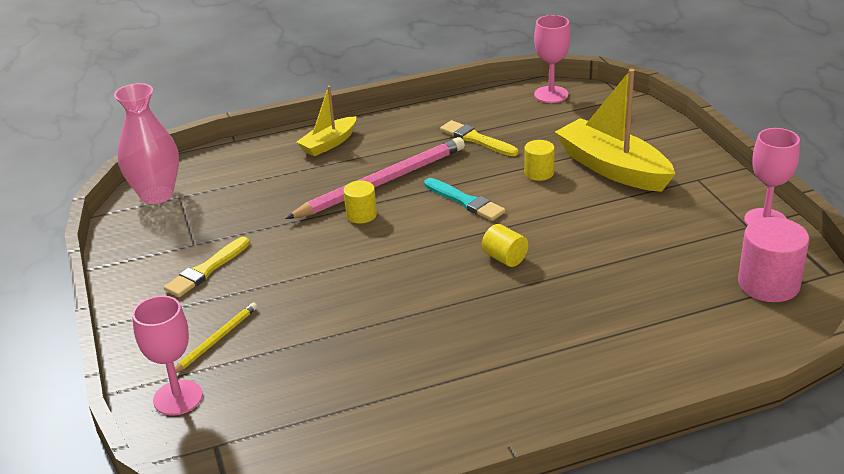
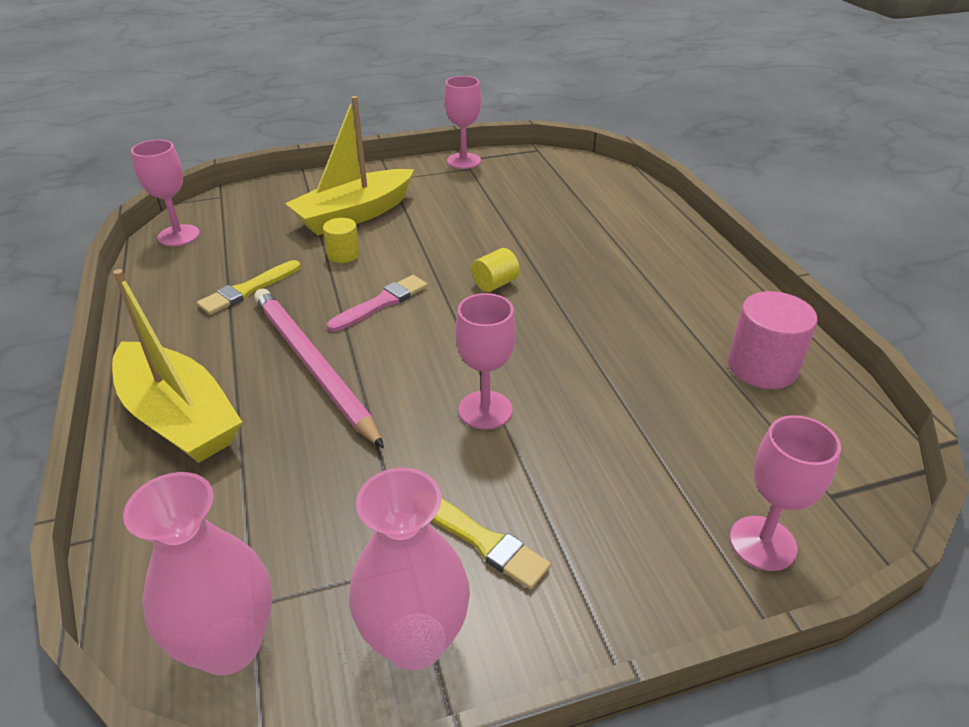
camera: 90 degrees left, 5 degrees up
yellow pencil [175,303,257,373] -> none
yellow boat [296,86,357,156] -> yellow boat [112,269,242,463], size x1.76
yellow cylinder [343,181,377,224] -> none
turquoise brush [424,178,506,221] -> pink brush [327,275,427,332]
pink cylinder [738,217,809,302] -> pink cylinder moved to [728,291,818,389]
none -> pink vase [349,467,470,670]
none -> pink goblet [455,293,516,430]

